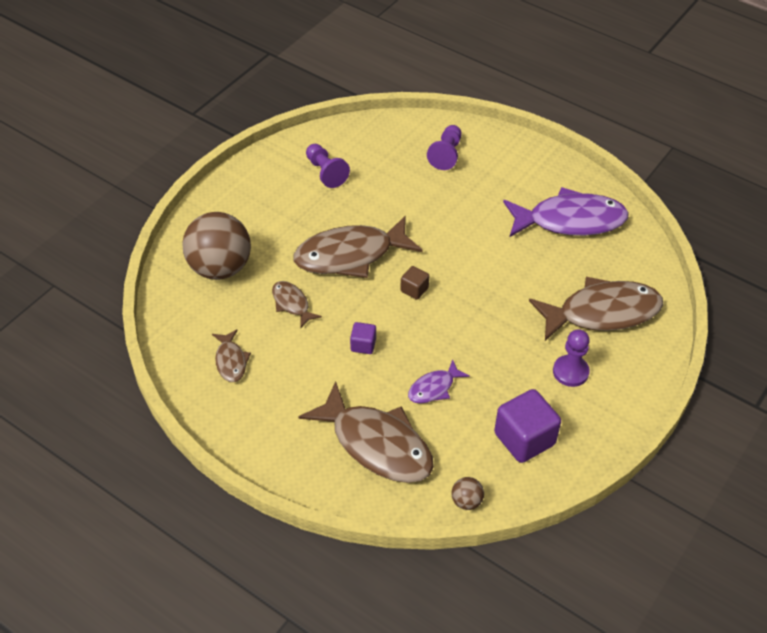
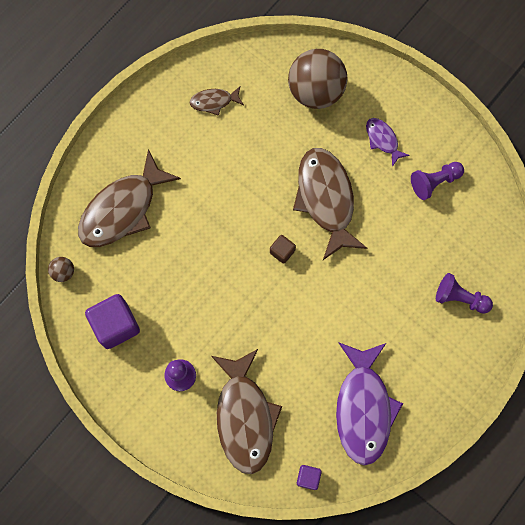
camera: 95 degrees right, 25 degrees up
brown fish [272,281,322,328] -> none
purple cube [350,322,376,354] -> purple cube moved to [297,465,322,490]
purple fish [408,359,470,404] -> purple fish moved to [366,118,410,167]

